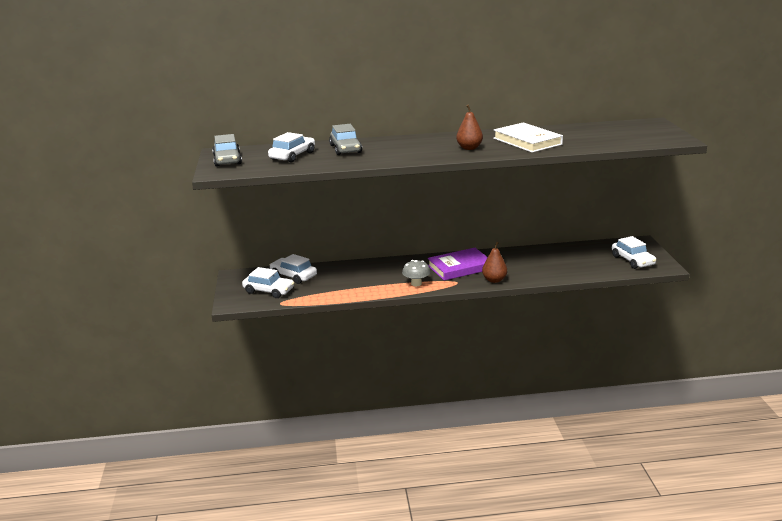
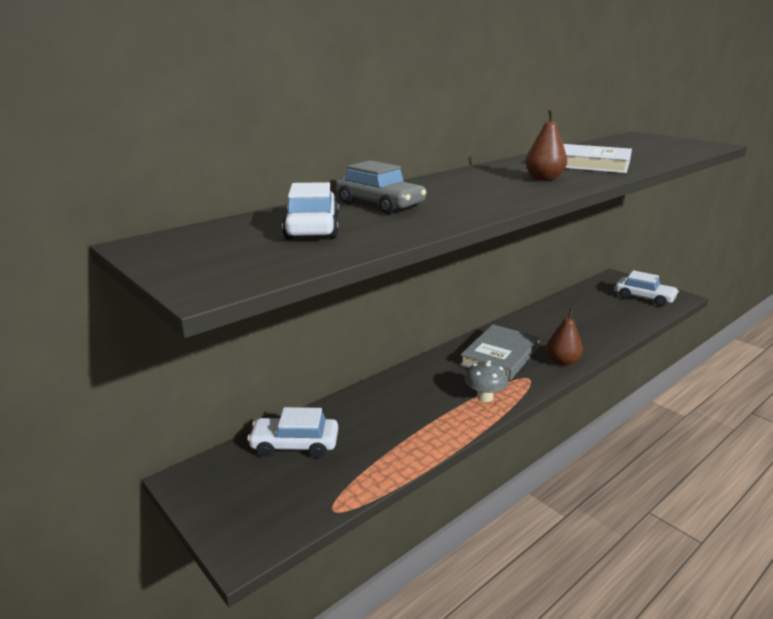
camera: 35 degrees left, 0 degrees up
grey car [212,134,242,167] -> none
white car [242,267,294,298] -> none
purple book [427,248,488,280] -> grey book [460,324,540,381]

